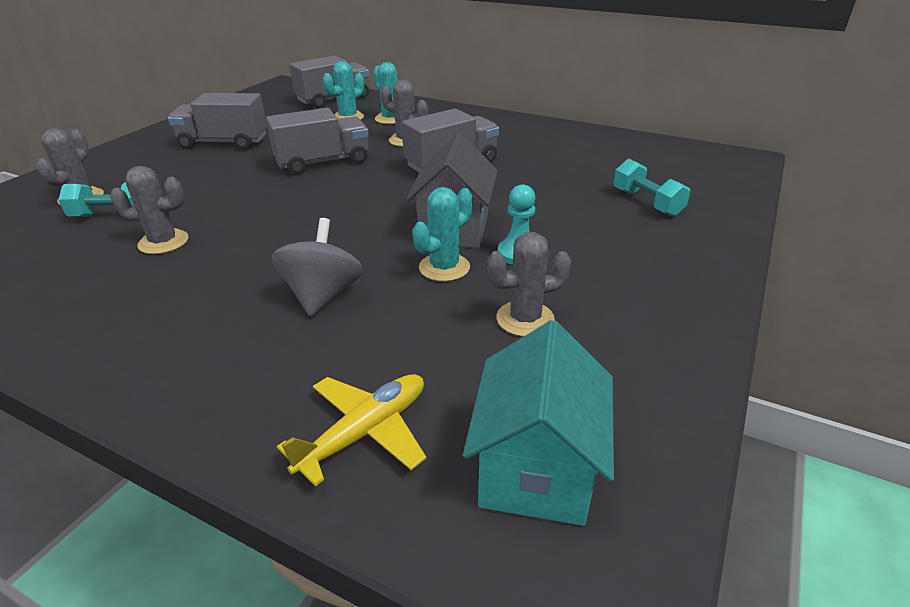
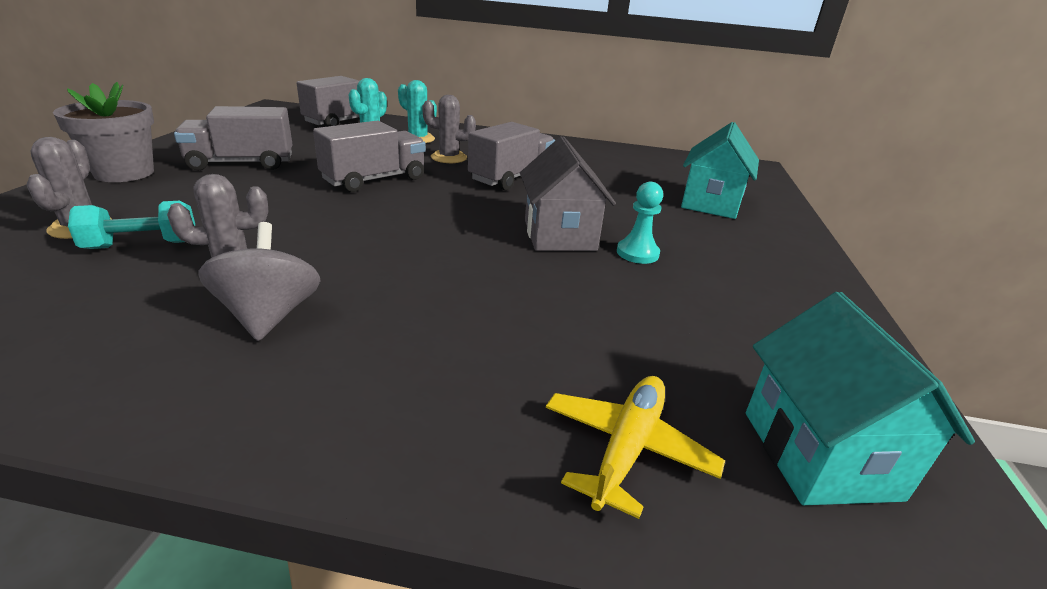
camera: 20 degrees left, 5 degrees down
grey spinning top [271,218,363,317] -> grey spinning top moved to [199,222,320,341]
turquoise cactus [412,187,473,282] -> none
grey cactus [487,232,571,337] -> none
turquoise dumbbell [613,159,690,217] -> turquoise house [681,122,759,219]
none -> grey flower pot [53,82,154,182]

